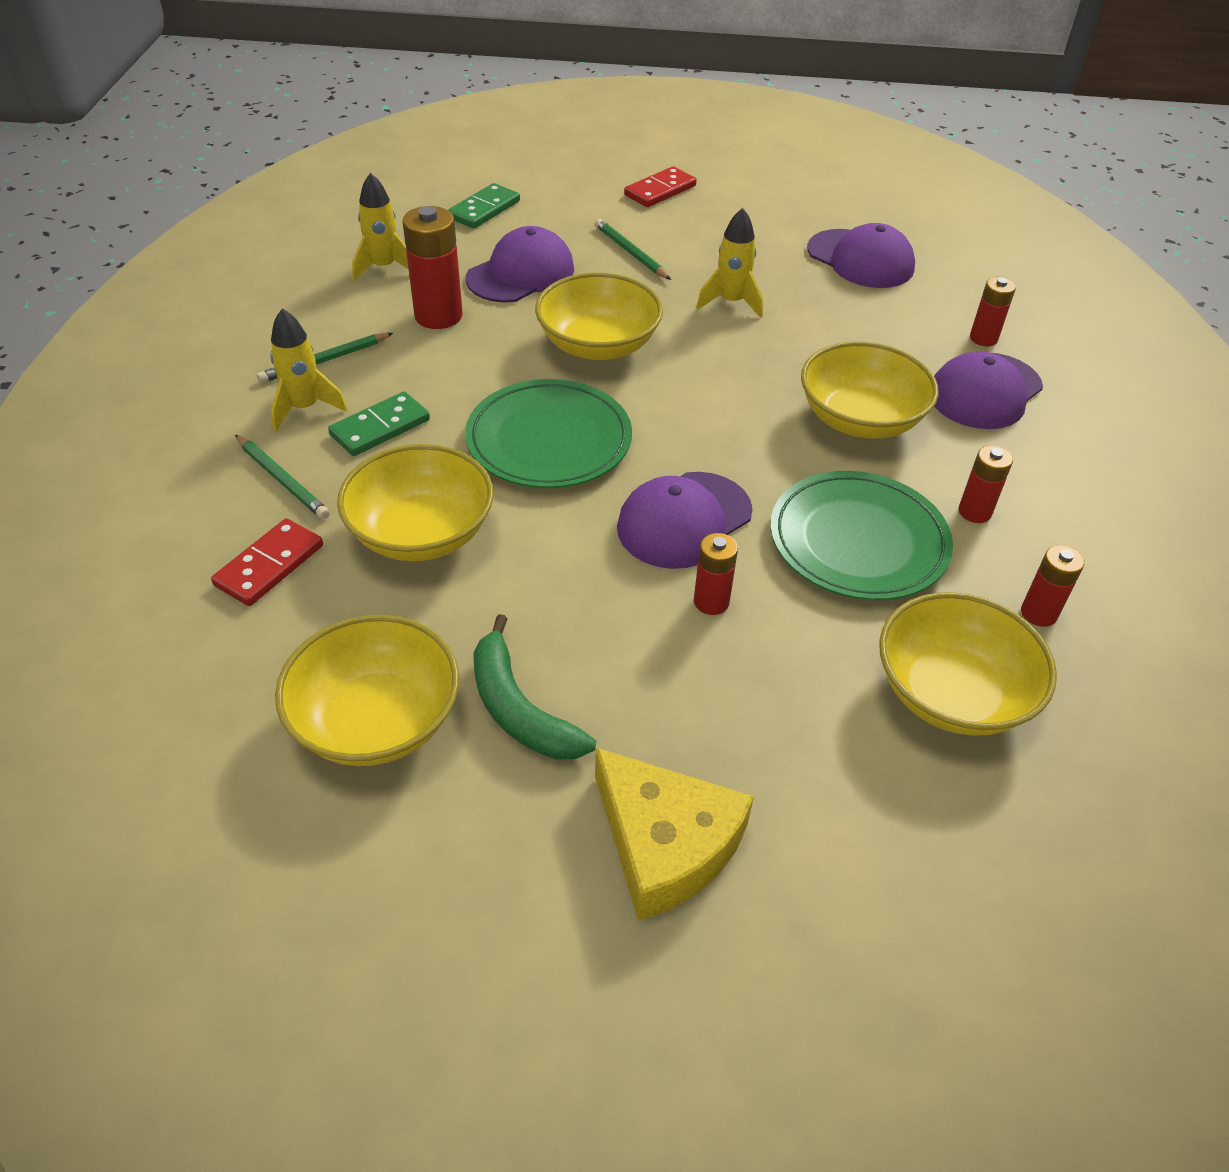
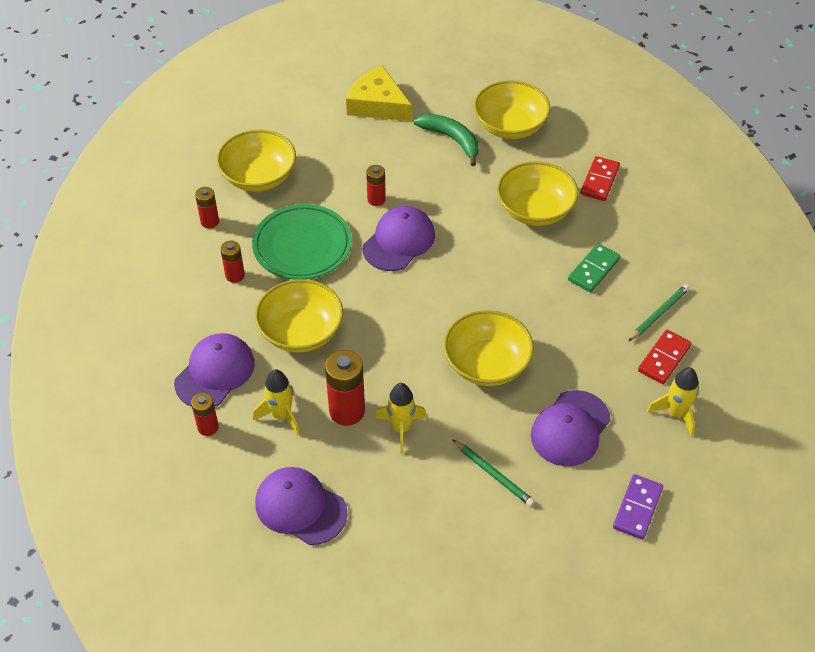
camera: 170 degrees right, 5 degrees up
green pencil [235,435,330,519] -> none
yellow rocket [270,308,348,431] -> yellow rocket moved to [253,369,300,435]
red battery [402,206,463,329] -> red battery moved to [325,350,365,426]
green domino [448,183,520,229] -> purple domino [613,474,663,540]
green plate [465,379,632,488] -> none
red domino [624,166,697,207] -> red domino moved to [638,330,692,384]

